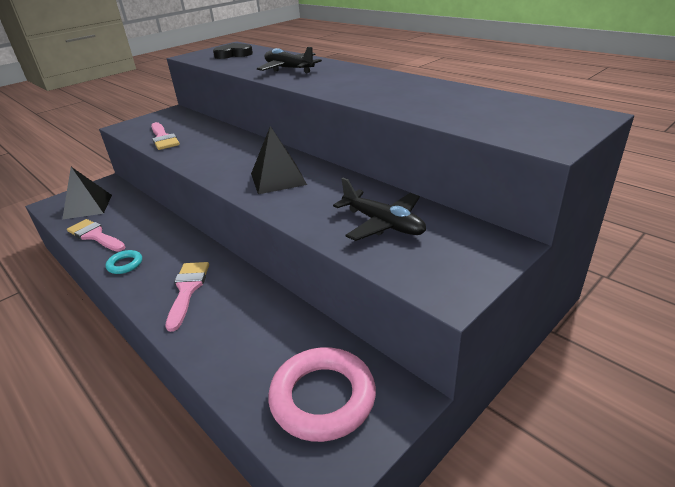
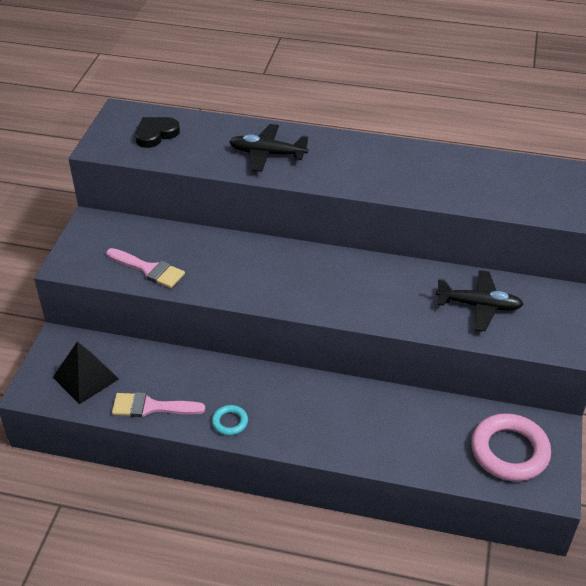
camera: 35 degrees left, 10 degrees up
pink brush [166,262,209,332] -> none
black pyramid [251,126,307,194] -> none

